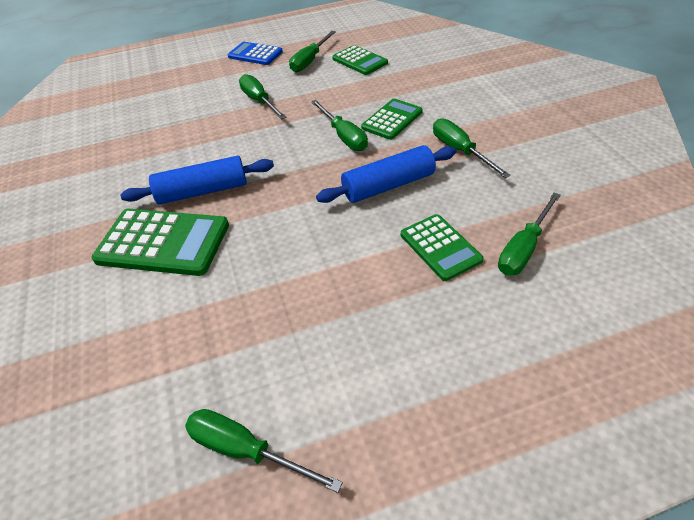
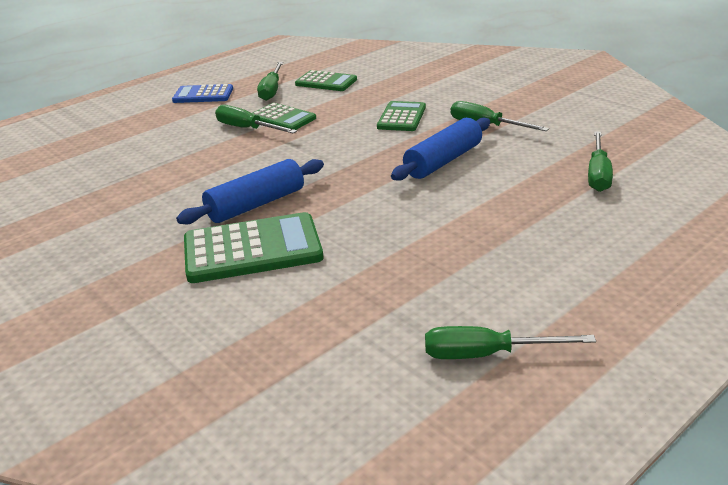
camera: 25 degrees left, 15 degrees down
green screwdriver [311,100,368,151] -> none
green calculator [401,214,484,281] -> green calculator moved to [251,103,316,130]

